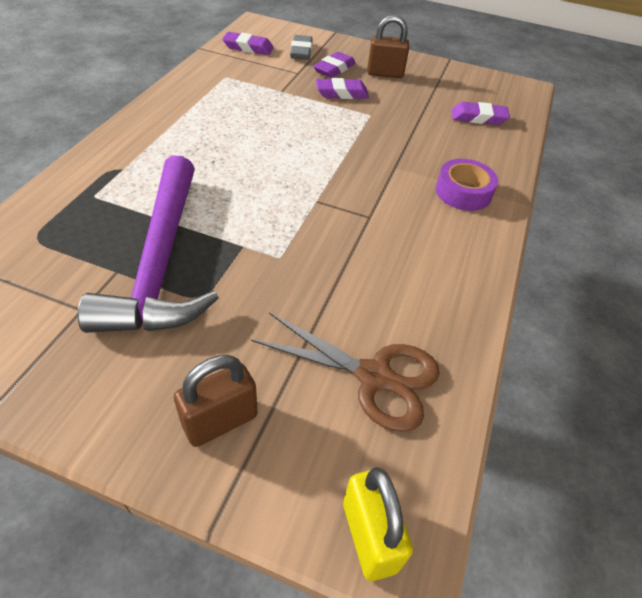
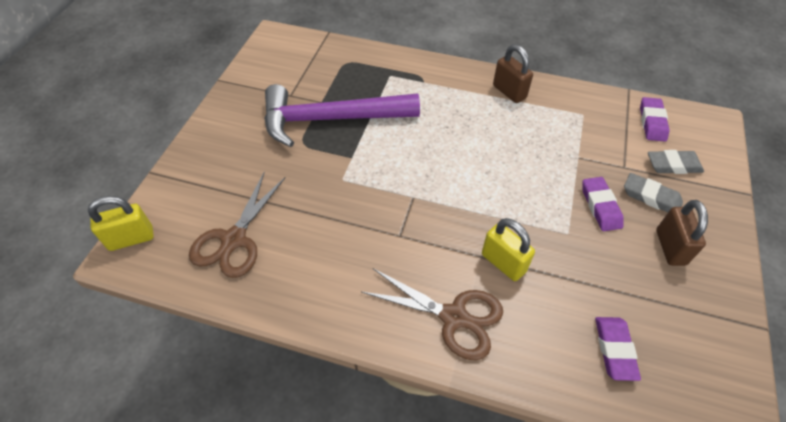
camera: 90 degrees right, 5 degrees up
brown padlock [174,355,257,447] -> brown padlock moved to [493,44,533,103]
purple eraser [313,52,355,78] -> grey eraser [624,173,683,212]
purple tape [436,159,498,211] -> brown scissors [362,268,503,360]
none -> yellow padlock [482,218,535,281]

